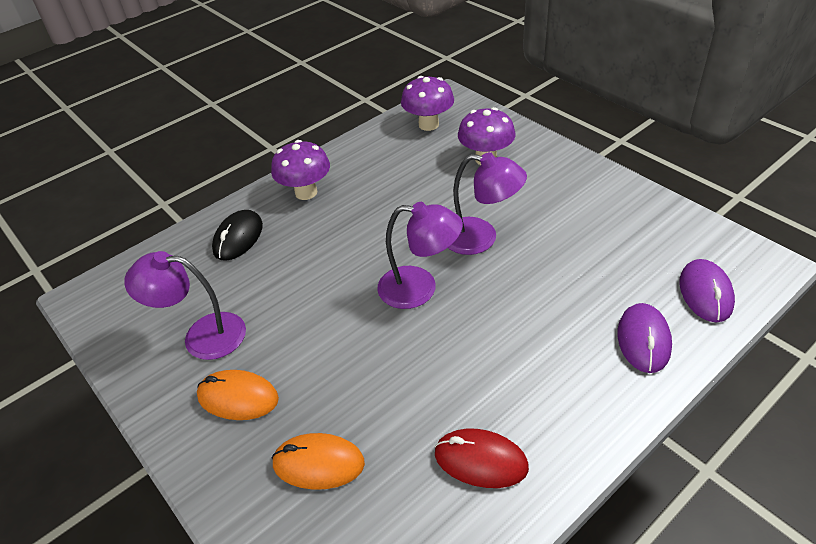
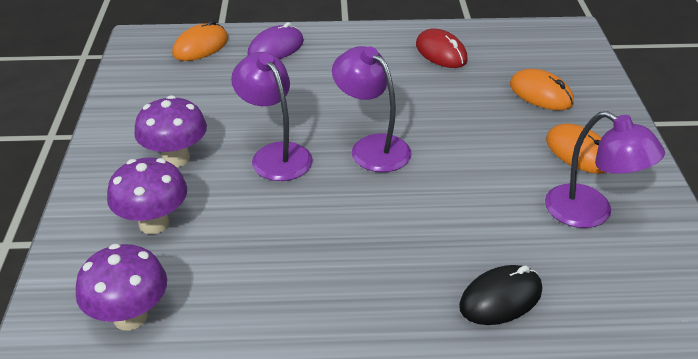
camera: 145 degrees left, 5 degrees down
purple mushroom [271,140,330,200] -> purple mushroom moved to [134,95,207,167]
purple mouse [679,259,735,322] -> orange mouse [172,20,228,61]

